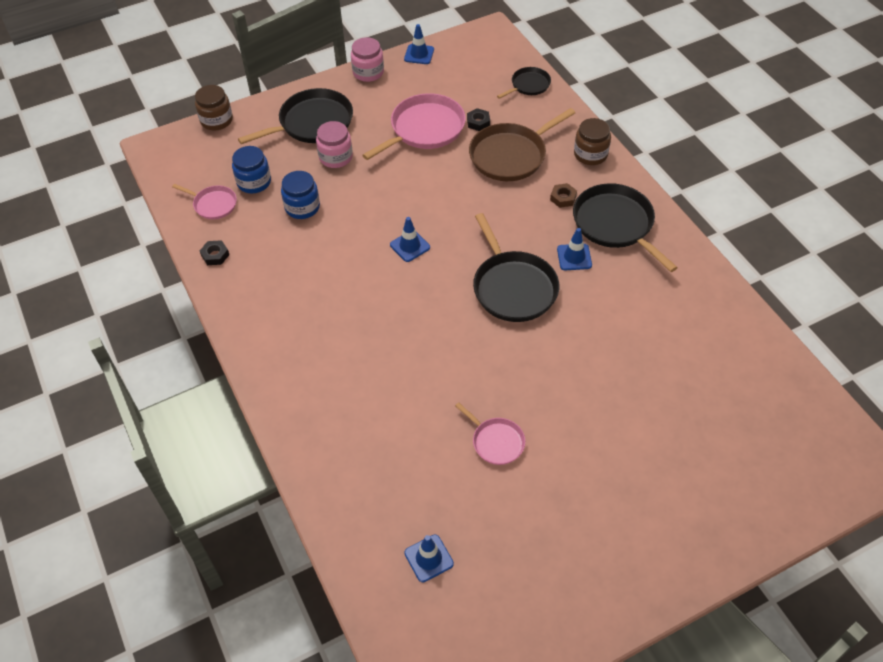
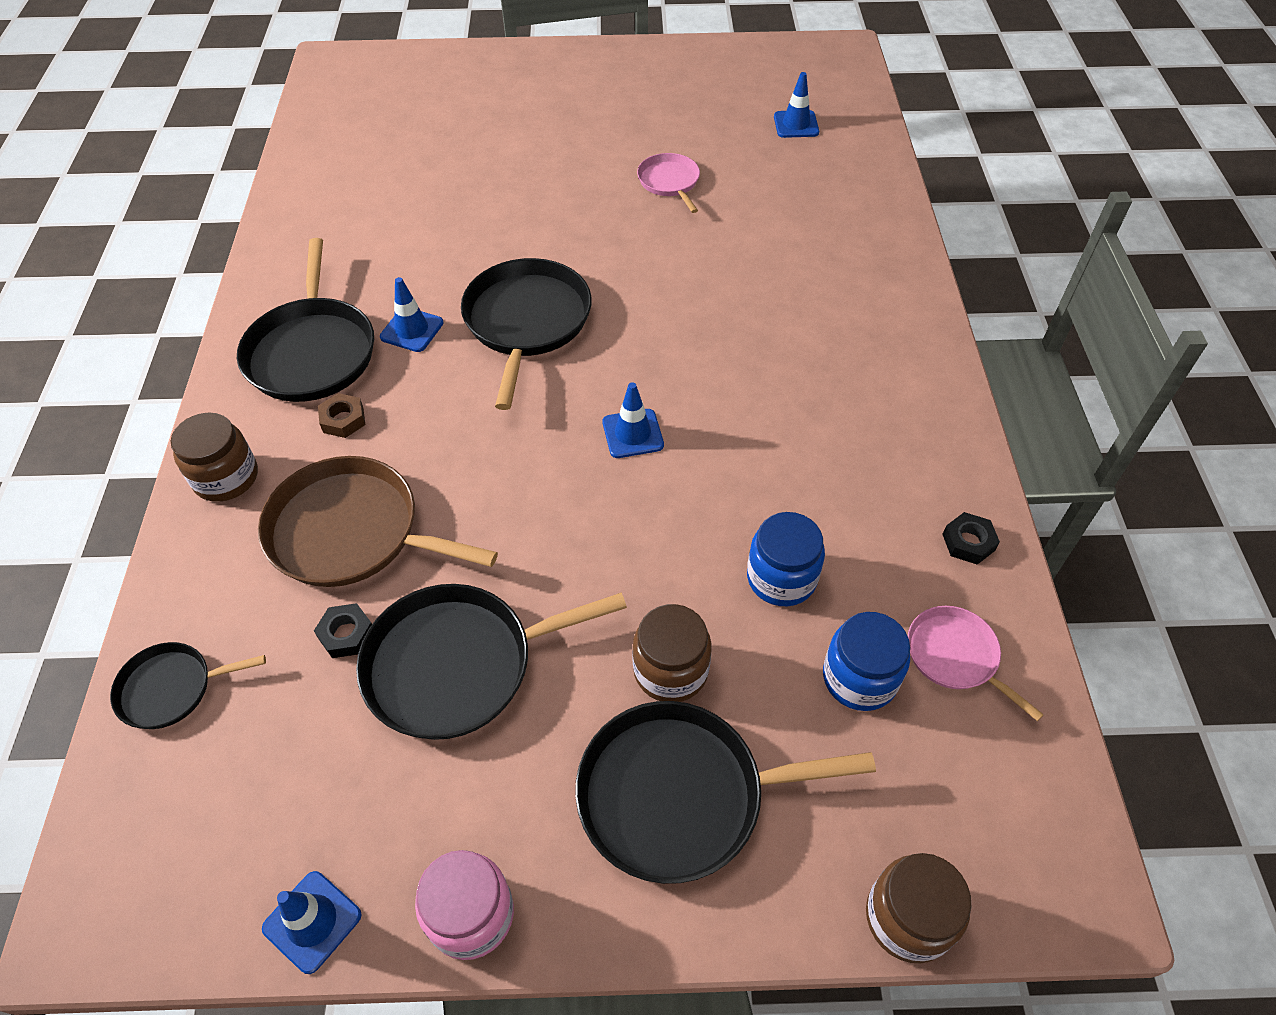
camera: 155 degrees left, 0 degrees up
pink jar [316,121,353,168] -> brown jar [632,604,712,702]
pink pan [362,93,466,160] -> black pan [356,584,627,740]
brown pan [469,108,575,181] -> brown pan turned 150 degrees counterclockwise [258,456,498,587]

